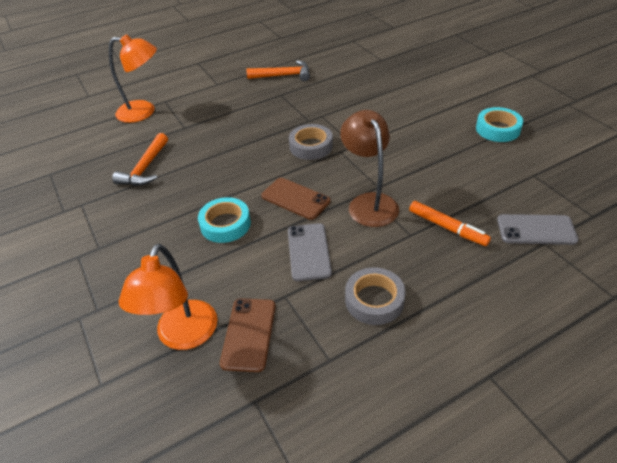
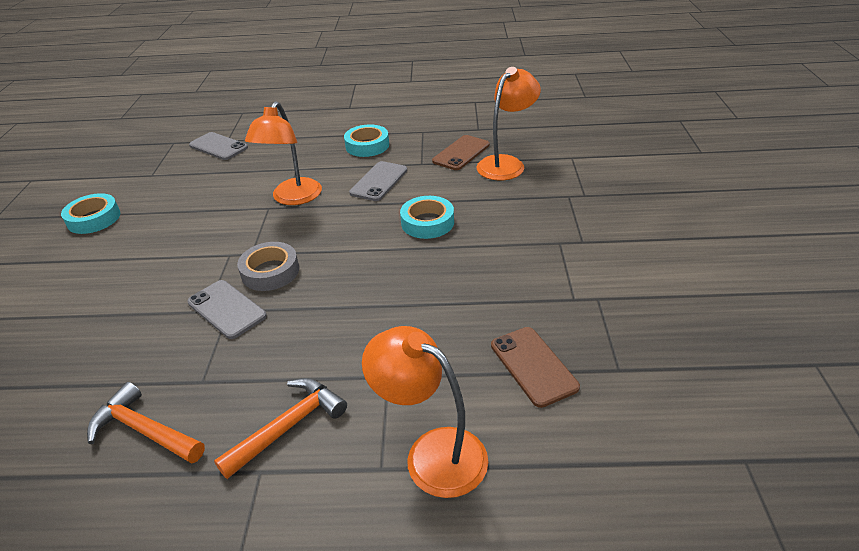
camera: 150 degrees left, 5 degrees down
orange hammer [112,133,168,186] -> orange hammer moved to [214,378,347,479]
brown phone [261,178,330,220] -> brown phone moved to [491,327,580,408]
brown lamp [340,110,399,227] -> orange lamp [245,101,322,205]
grey tape [345,268,406,325] -> turquoise tape [344,124,389,157]
orange marker [409,201,491,246] -> none
none -> grey phone [187,280,267,339]

